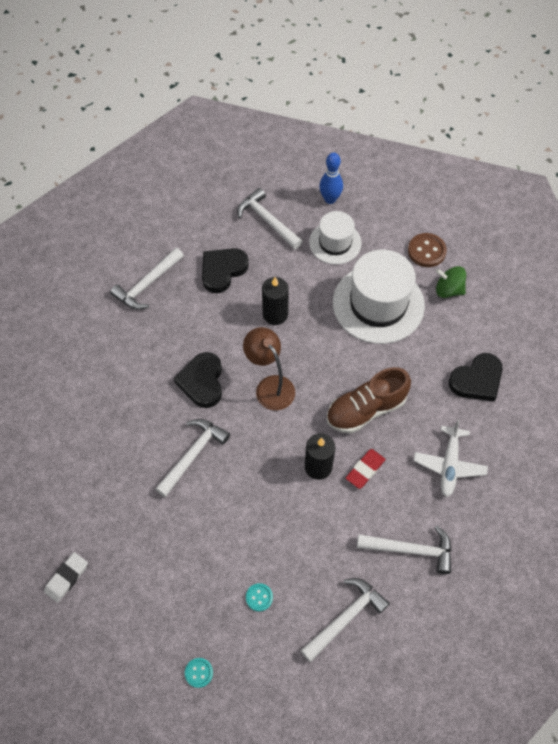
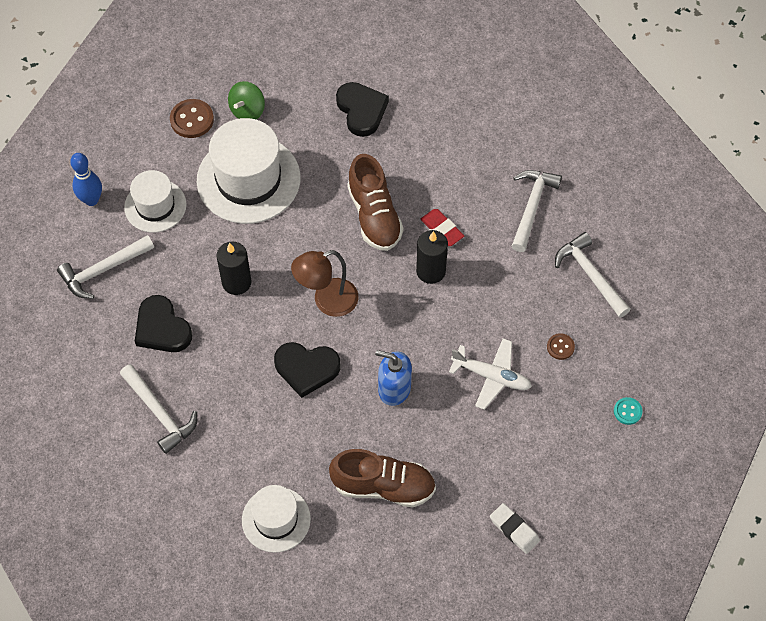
camera: 80 degrees left, 0 degrees up
white hammer [155,419,230,497] -> blue soap dispenser [375,350,412,406]
turquoise button [246,583,273,612] -> brown button [547,333,575,360]
white plane [414,419,488,497] -> white plane moved to [449,338,532,410]
none -> white hat [242,485,311,553]
none -> brown shoe [329,449,436,508]

